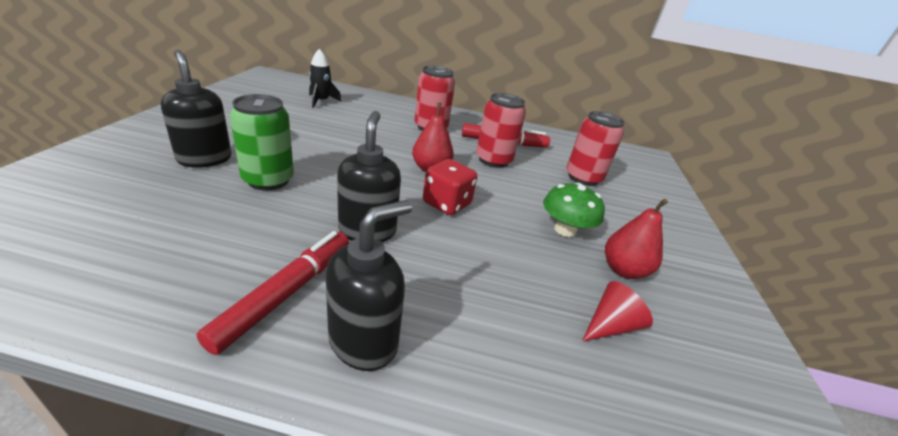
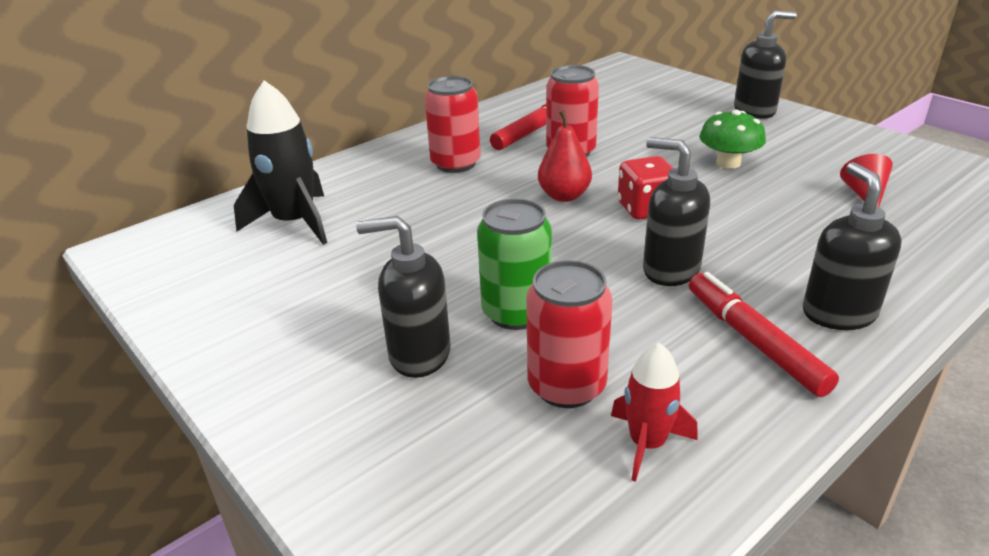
camera: 45 degrees left, 0 degrees up
black rocket [309,49,342,108] -> black rocket [234,80,327,245], size x1.70
red can [566,111,625,186] -> red can moved to [526,260,613,408]
red pear [605,199,668,279] -> none
none -> red rocket [611,343,698,482]
none -> black soap dispenser [734,11,797,119]

